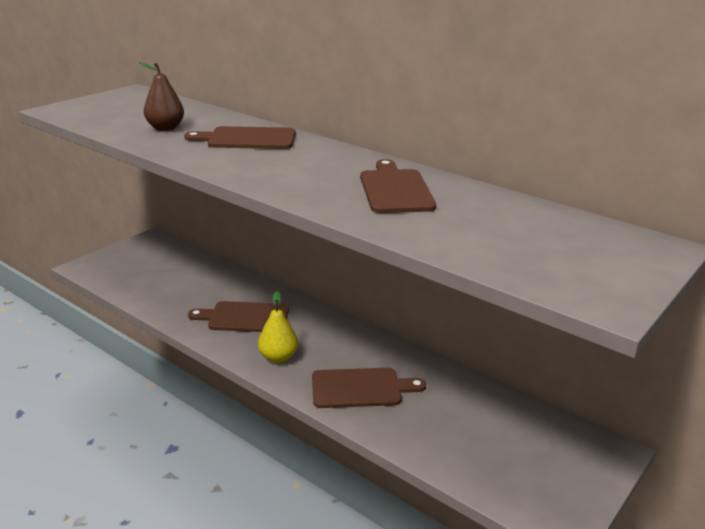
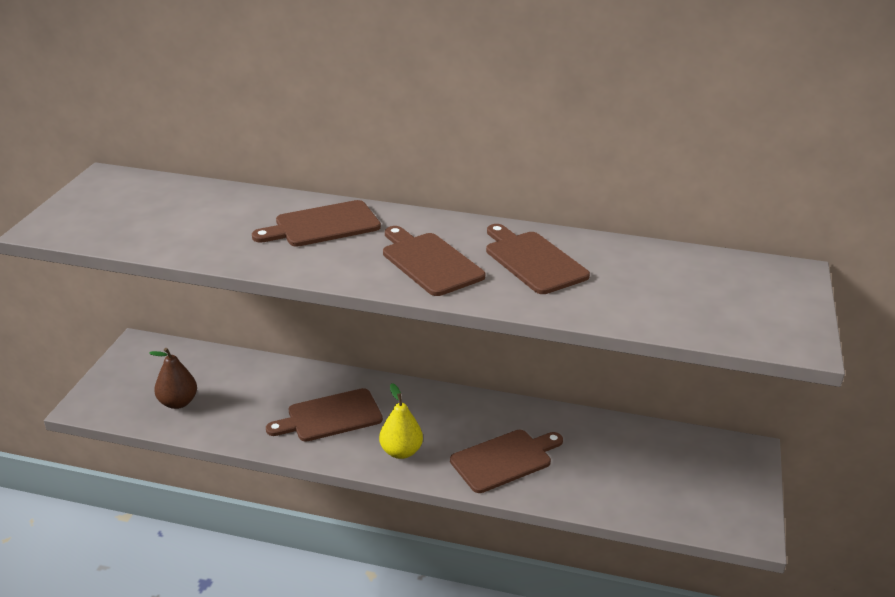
camera: 25 degrees left, 5 degrees up
brown pear [139,62,184,131] -> brown pear moved to [149,348,197,409]
none -> brown cutting board [383,226,485,296]

